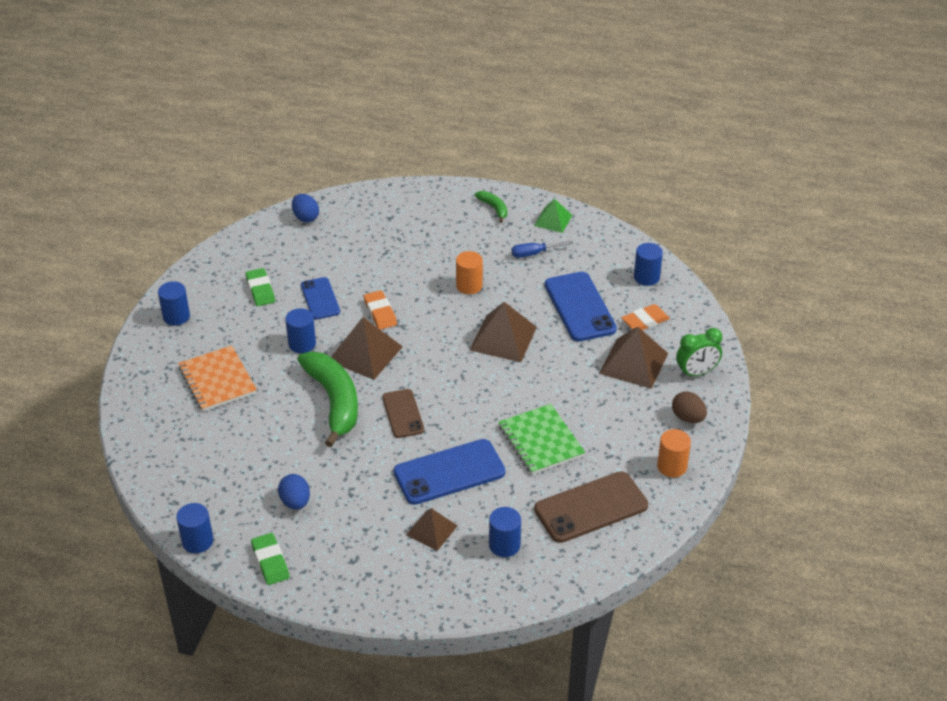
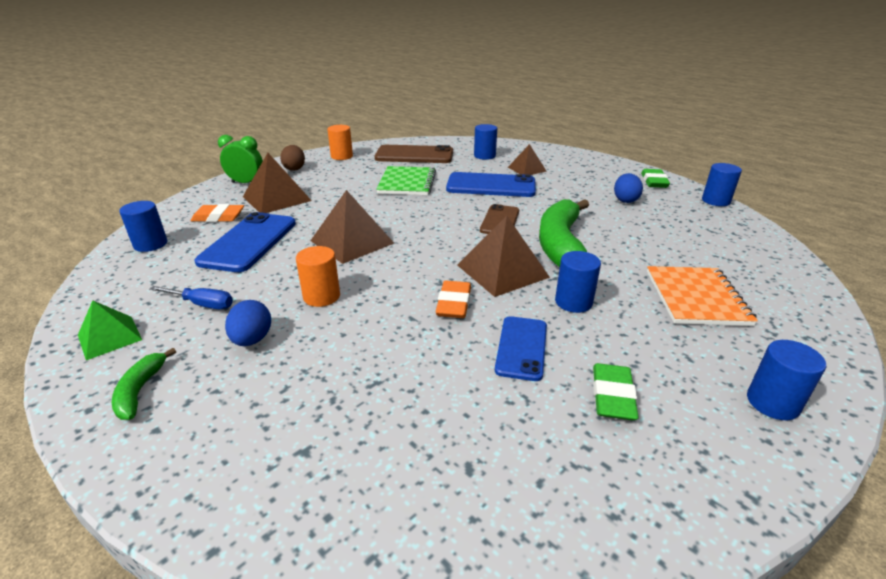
camera: 150 degrees left, 10 degrees down
blue egg [292,194,319,222] -> blue egg moved to [225,300,271,346]

